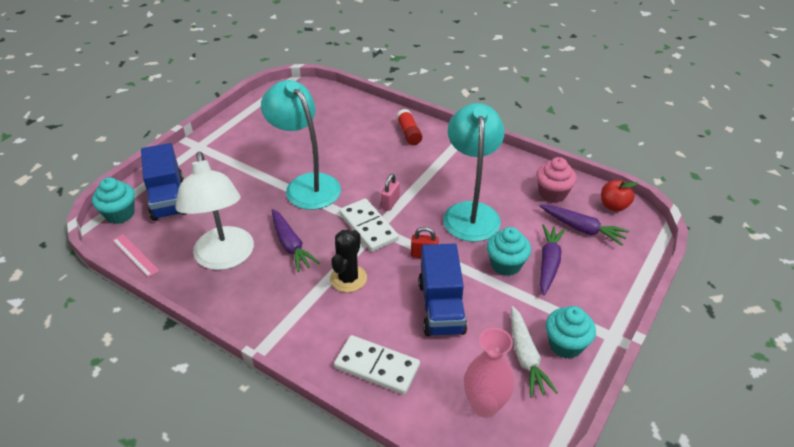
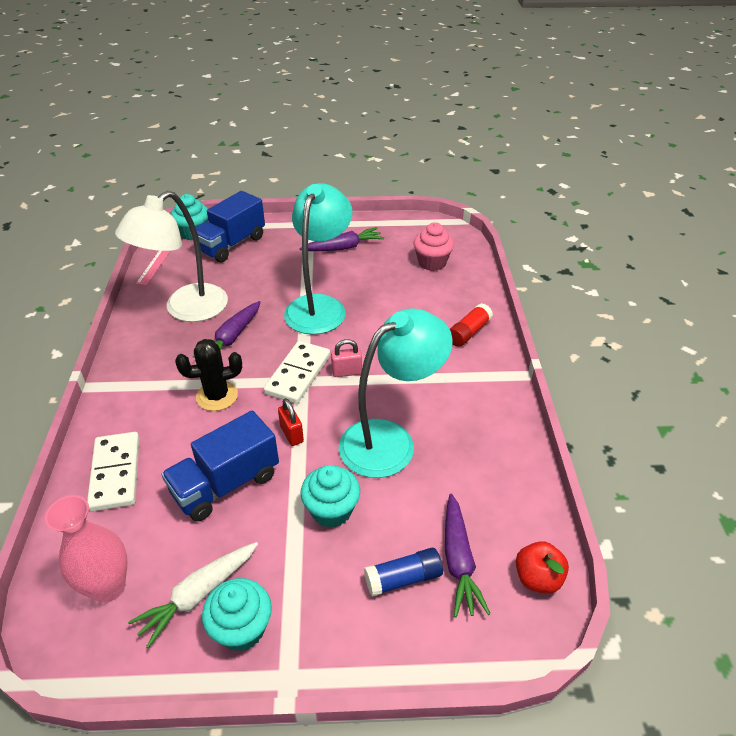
camera: 55 degrees right, 0 degrees up
pink cupcake [536,157,577,203] -> pink cupcake moved to [414,222,454,271]
purple carrot [540,224,566,295] -> purple carrot moved to [300,227,384,251]
none -> blue glue stick [364,548,443,597]

